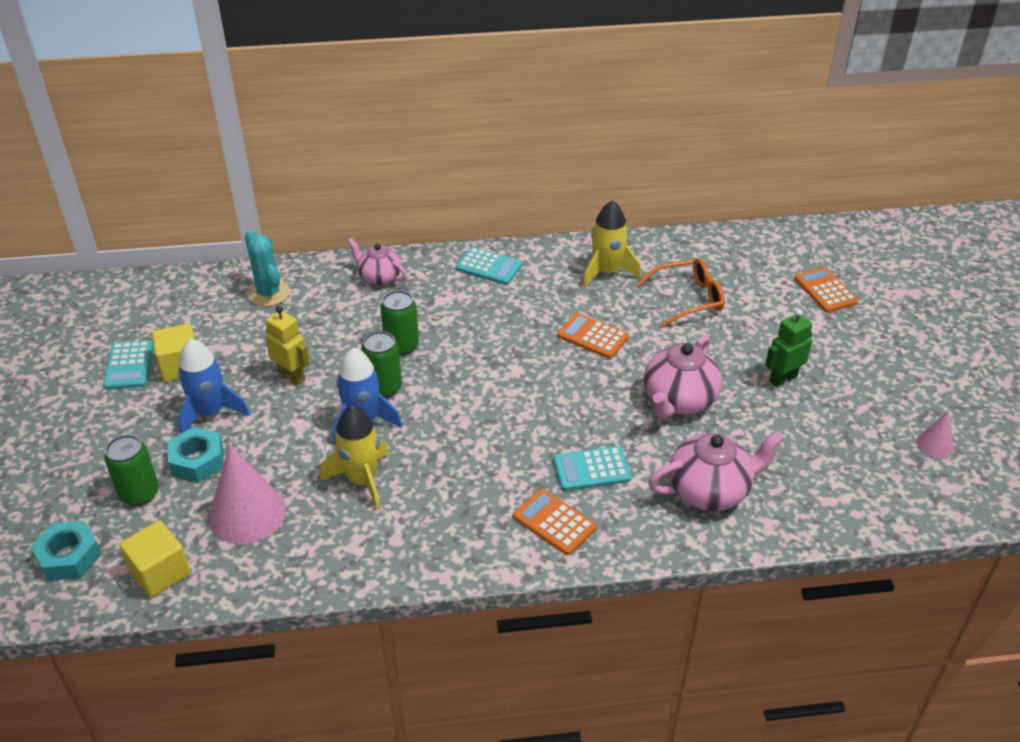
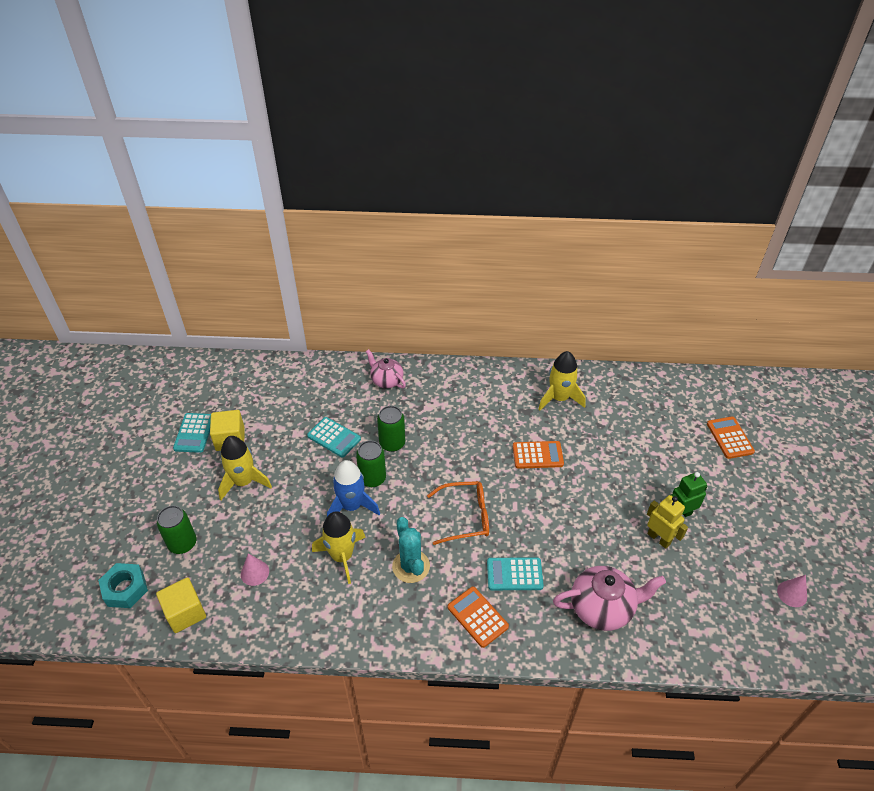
camera: 10 degrees right, 5 degrees up
turquoise nut [168,427,224,483] -> none
blue rocket [178,339,250,434] -> yellow rocket [218,436,272,500]
pink cone [209,444,286,544] -> pink cone [241,553,269,586], size x0.51
turquoise cactus [245,230,290,307] -> turquoise cactus moved to [392,517,430,583]
yellow robot [265,306,310,385] -> yellow robot moved to [647,495,688,549]
turquoise calculator [456,247,522,285] -> turquoise calculator moved to [307,417,361,458]
orange calculator [557,313,629,359] -> orange calculator turned 135 degrees clockwise [513,441,564,469]
orange glasses [637,258,725,327] -> orange glasses moved to [427,481,489,545]
pink teapot [644,335,722,419] -> none

